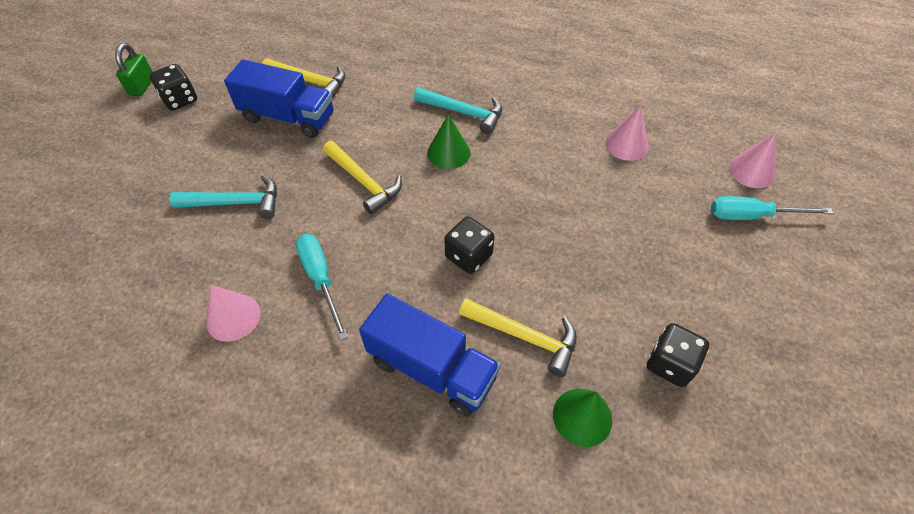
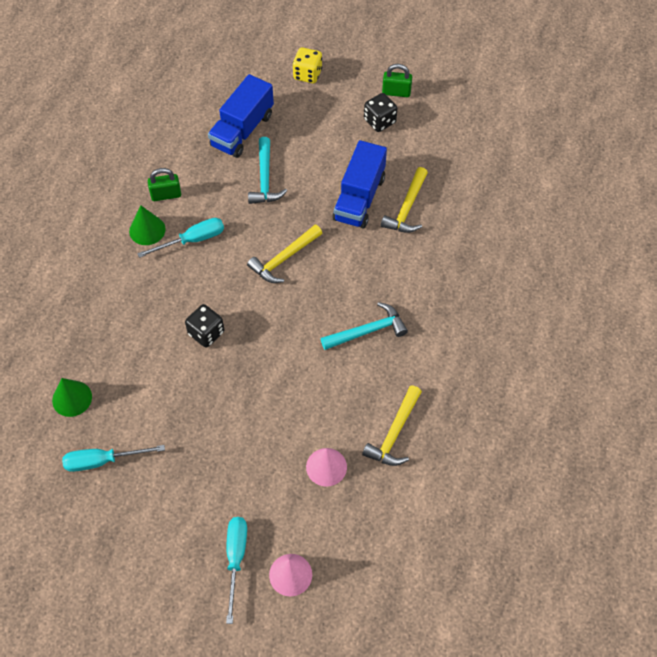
camera: 90 degrees right, 5 degrees up
pink cone [206,285,261,342] -> green padlock [148,168,181,201]
blue truck [359,294,501,417] -> blue truck moved to [208,74,274,158]
turquoise hammer [414,87,502,134] -> turquoise hammer turned 135 degrees counterclockwise [321,302,408,350]
green cone [427,114,470,169] -> green cone moved to [129,206,166,245]
yellow hammer [459,298,577,377] -> yellow hammer moved to [362,385,422,466]
black dice [647,323,709,387] -> turquoise screwdriver [62,445,165,472]
none -> yellow dice [293,47,322,83]

